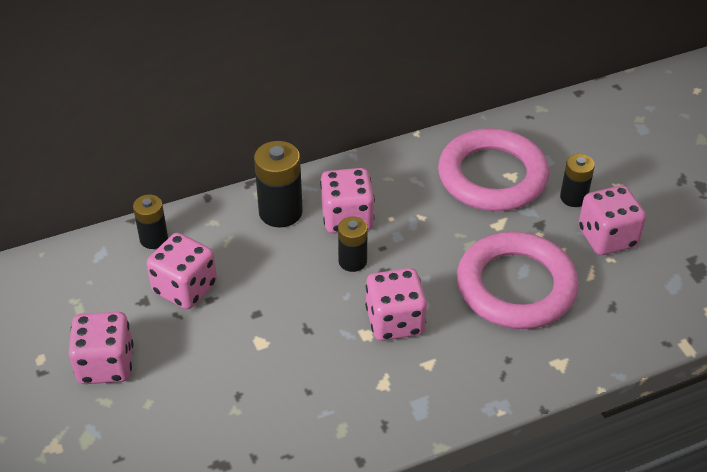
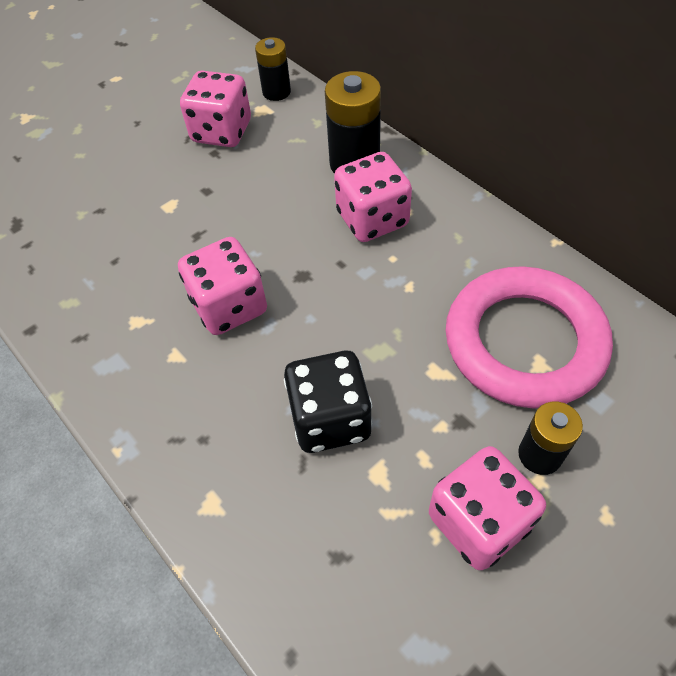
camera: 75 degrees right, 10 degrees up
pink dice [68,312,133,384] -> none
black battery [338,217,368,272] -> none
pink ring [457,232,579,329] -> black dice [284,350,372,453]

